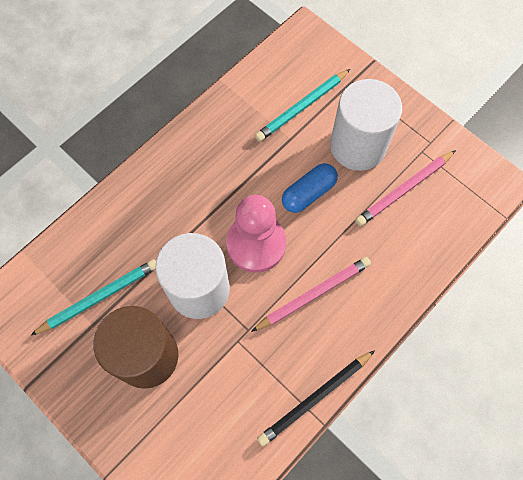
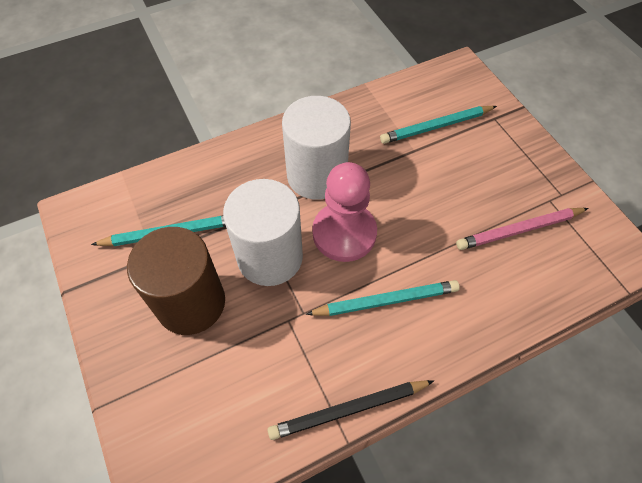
camera: 20 degrees right, 10 degrees down
pink pencil [251,257,371,332] -> turquoise pencil [306,280,460,316]
blue capsule [282,163,338,213] -> none
white cylinder [330,79,402,171] -> white cylinder moved to [282,96,351,200]

